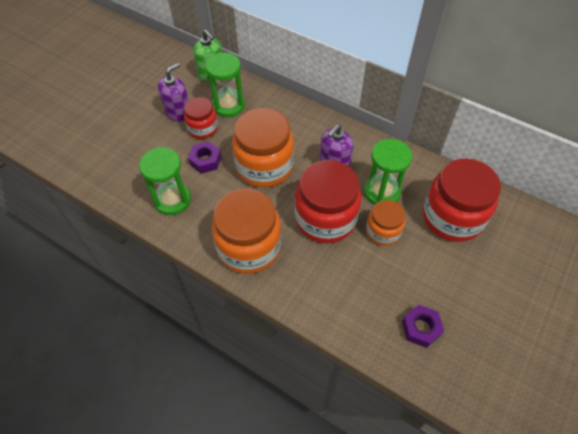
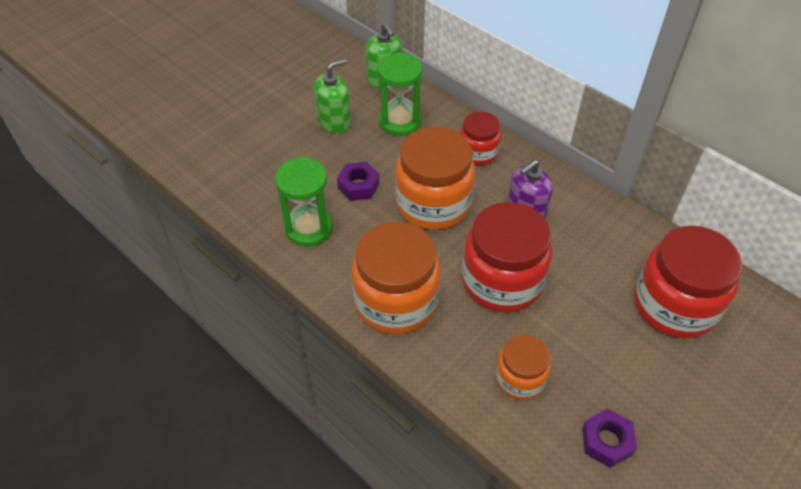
camera: 10 degrees right, 5 degrees down
purple soap dispenser [158,63,189,122] -> green soap dispenser [314,59,351,133]
red jar [184,97,218,139] -> red jar moved to [460,111,501,165]
green hourglass [364,139,412,205] -> none
orange jar [366,200,405,246] -> orange jar moved to [495,335,551,400]

